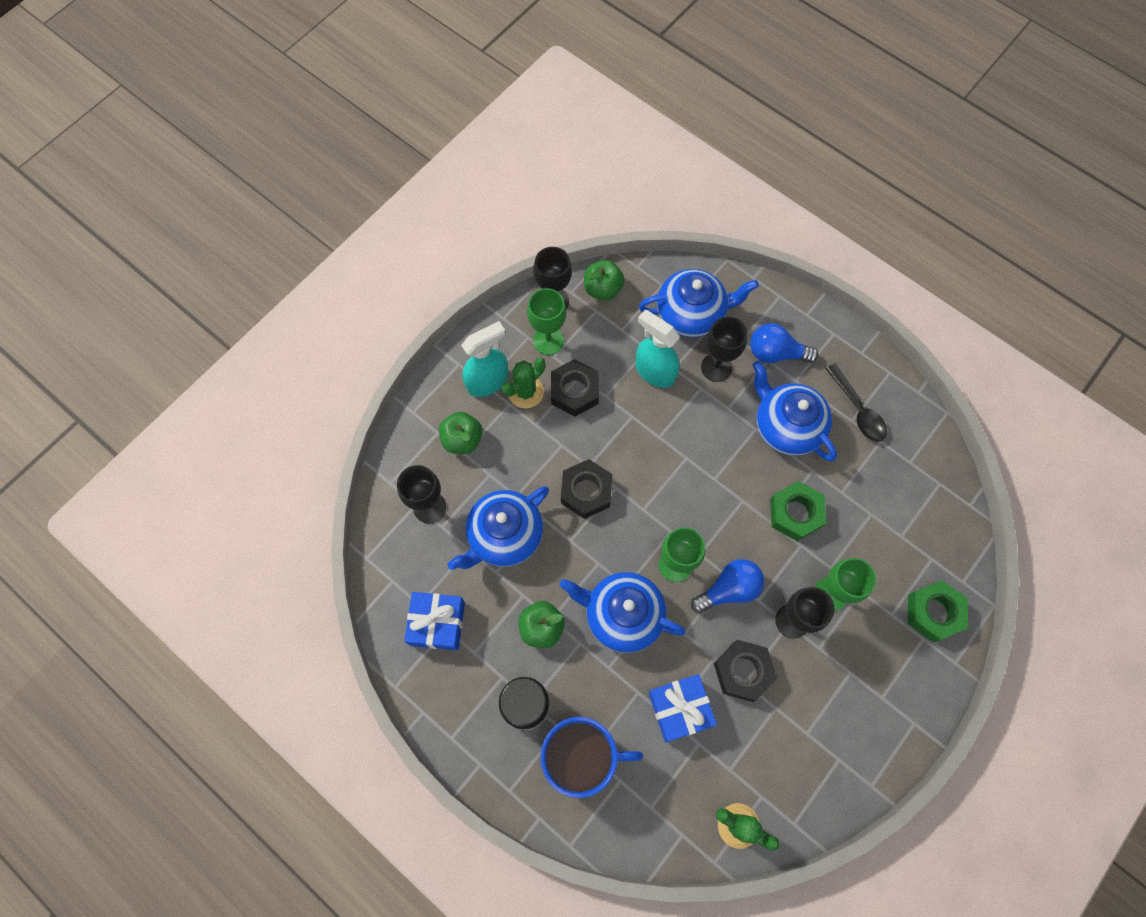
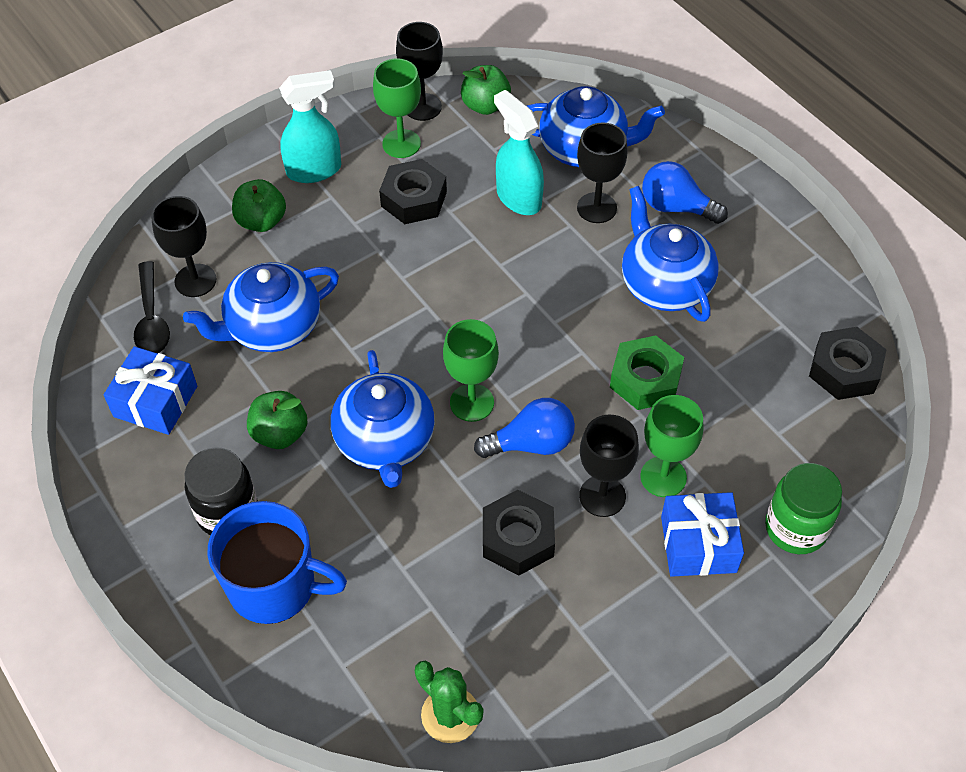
camera: 15 degrees right, 15 degrees down
green cactus [502,357,546,408] -> none
blue teapot [560,572,686,653] -> blue teapot turned 135 degrees counterclockwise [331,350,435,488]
black nut [561,459,613,519] -> black nut moved to [809,327,887,400]
blue gift [648,674,717,742] -> blue gift moved to [661,492,744,577]
black spoon [826,363,887,442] -> black spoon moved to [134,261,170,353]
green nut [908,580,968,642] -> green jar [765,463,842,554]

